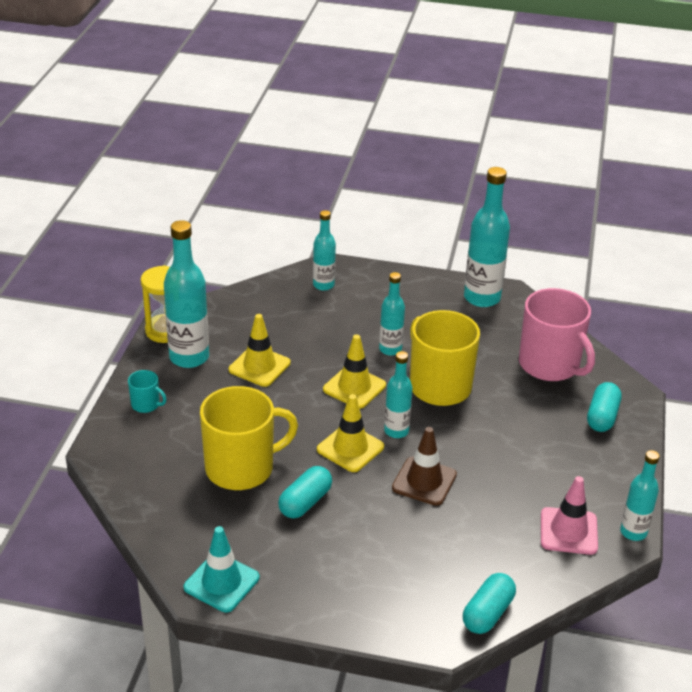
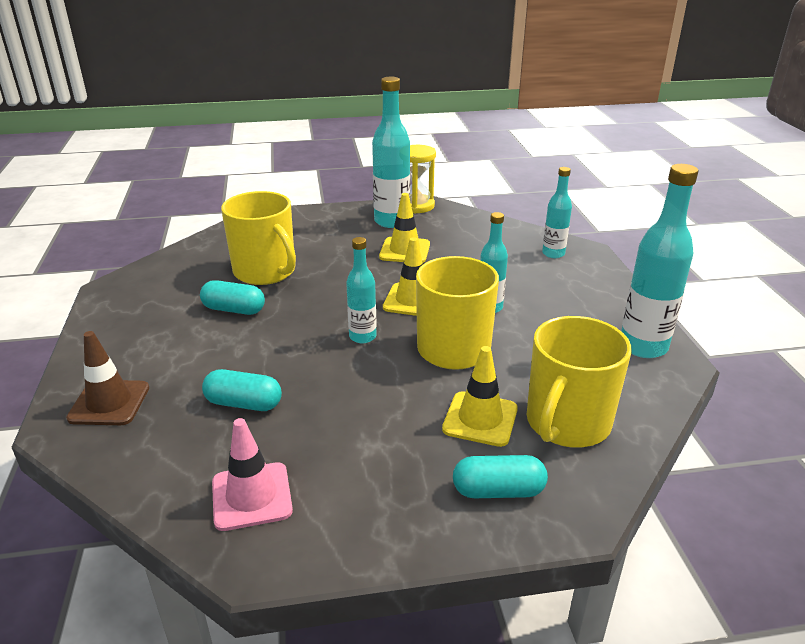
camera: 70 degrees right, 5 degrees down
turquoise mug [128,370,167,413] -> none
turquoise traffic cone [184,526,259,612] -> none
yellow traffic cone [317,394,384,472] -> yellow traffic cone moved to [442,346,518,447]
brown traffic cone [392,427,457,506] -> brown traffic cone moved to [66,331,149,425]
turquoise capsule [463,573,516,634] -> turquoise capsule moved to [202,369,282,411]
pink mug [519,288,595,381] -> yellow mug [527,316,632,448]
turquoise bottle [620,450,660,541] -> none

